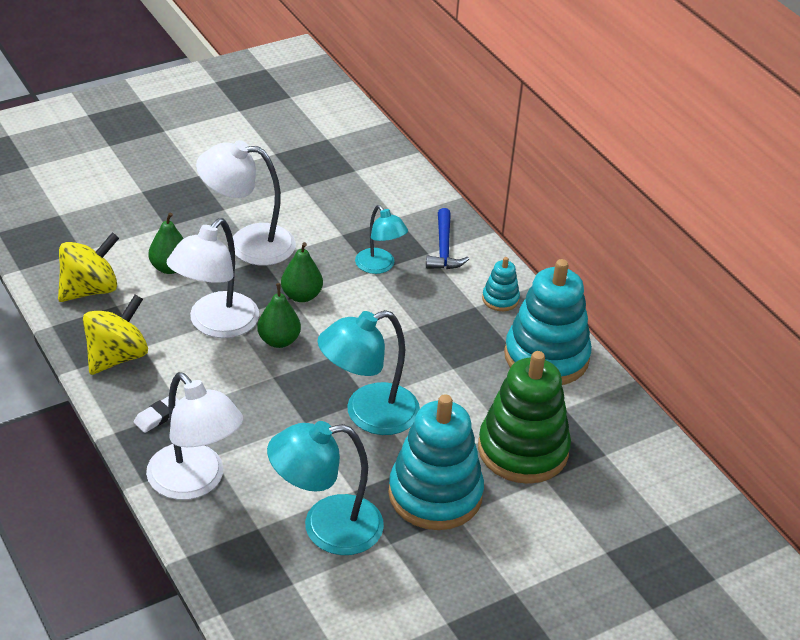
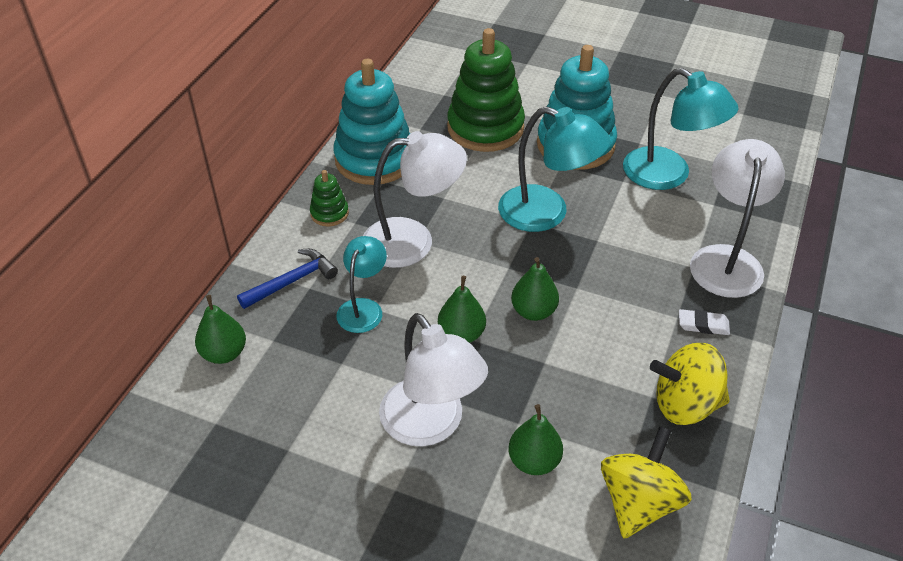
camera: 125 degrees left, 5 degrees up
yellow spinning top [58,232,119,302] -> yellow spinning top turned 105 degrees clockwise [601,426,692,539]
white lamp [167,218,259,338] -> white lamp moved to [363,131,467,268]
turquoise stacking toy [482,257,520,311] -> green stacking toy [310,170,349,227]
none -> green pear [195,295,246,364]

